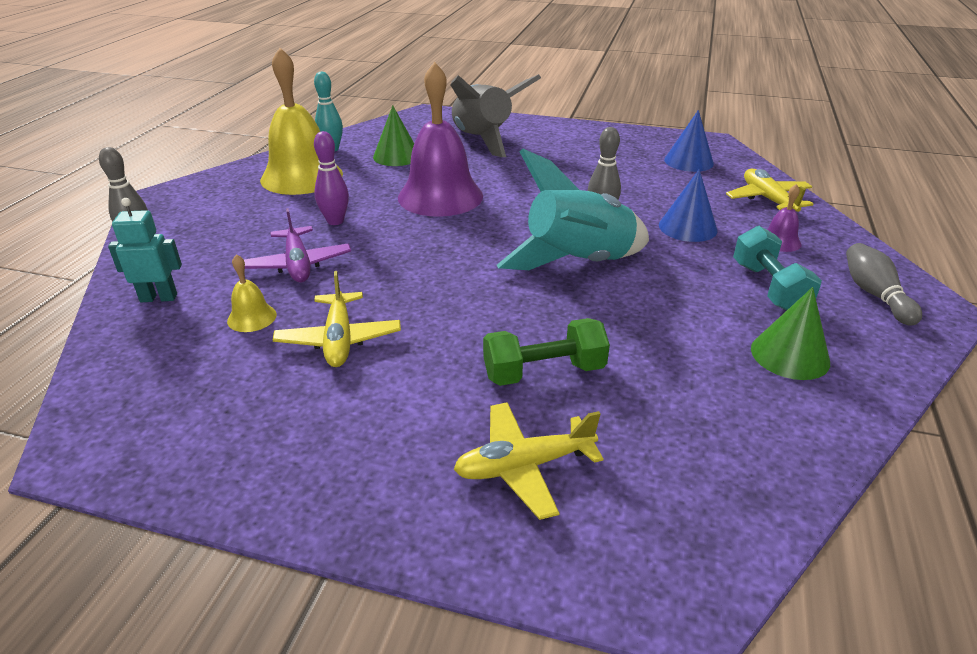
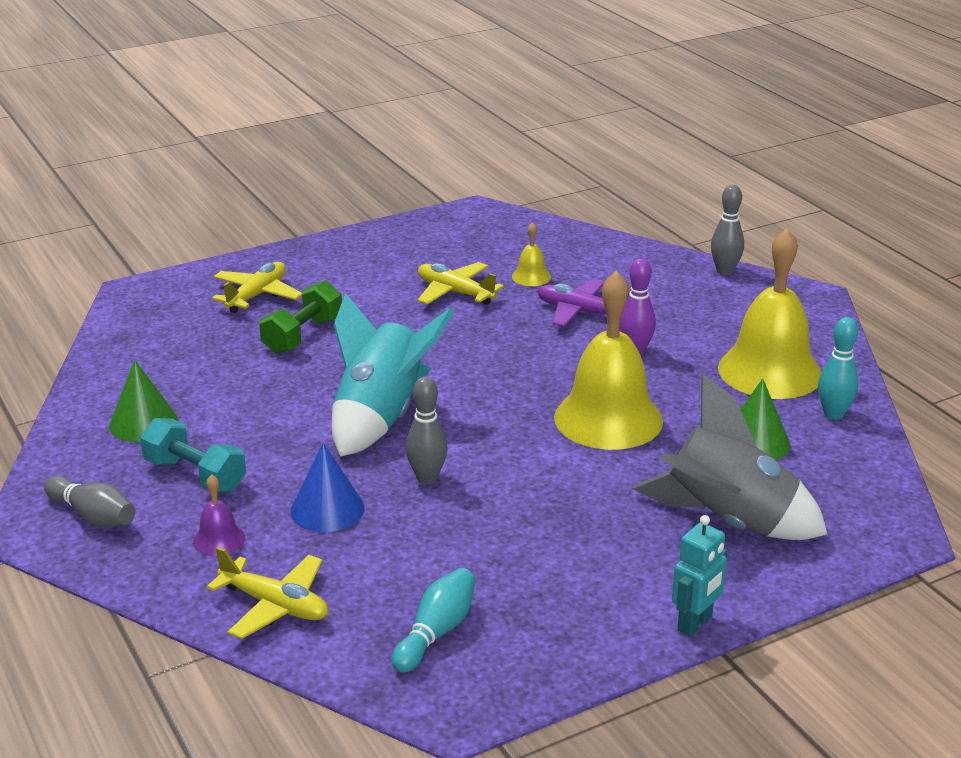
camera: 135 degrees right, 5 degrees down
turquoise robot [108,198,182,302] -> turquoise robot moved to [672,515,728,637]
purple bell [398,62,483,217] -> yellow bell [554,271,663,450]
blue cone [664,110,714,172] -> turquoise bowling pin [392,568,476,673]

